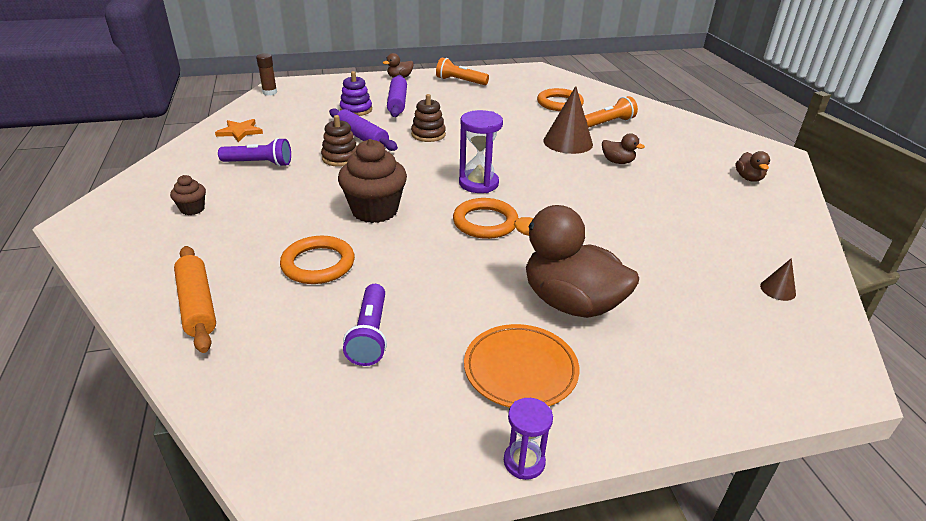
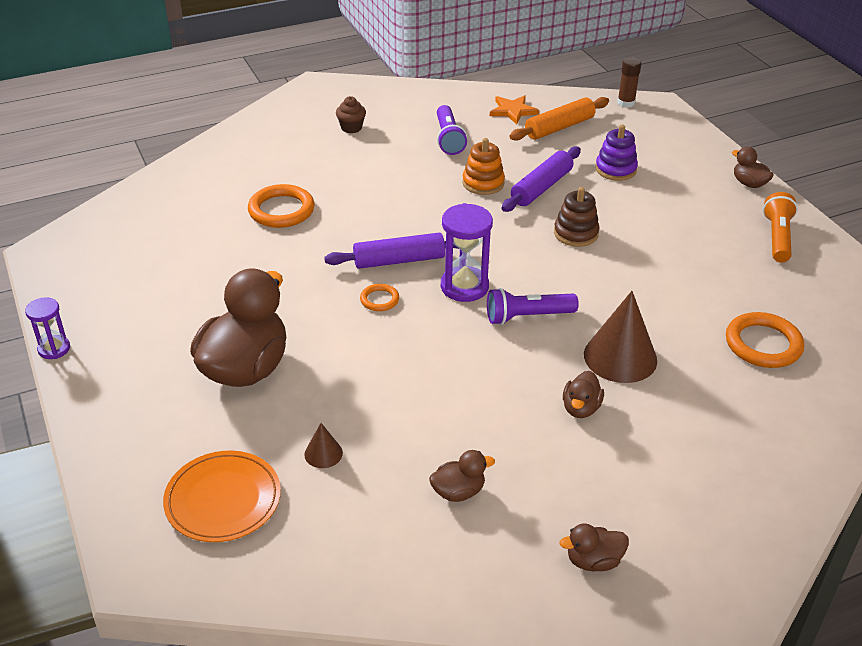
camera: 80 degrees right, 5 degrees up
orange rolling pin [174,246,216,353] -> orange rolling pin moved to [509,97,609,141]
brown stacking toy [321,115,357,167] -> orange stacking toy [462,138,505,195]
brown cupcake [338,139,407,223] -> none
purple flashlight [343,284,387,366] -> purple flashlight moved to [487,288,579,325]
purple rolling pin [387,75,407,117] -> purple rolling pin moved to [324,233,459,269]
orange ring [453,198,518,239] -> orange ring [360,284,399,311], size x0.54
orange plate [464,324,579,407] -> orange plate moved to [163,451,281,542]
orange flashlight [585,96,638,128] -> none
brown cone [760,258,796,301] -> brown cone moved to [304,423,343,468]
none -> brown duck [429,450,495,502]

